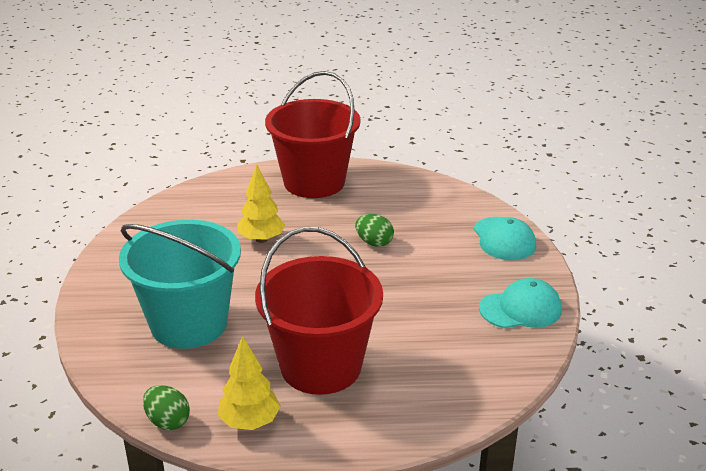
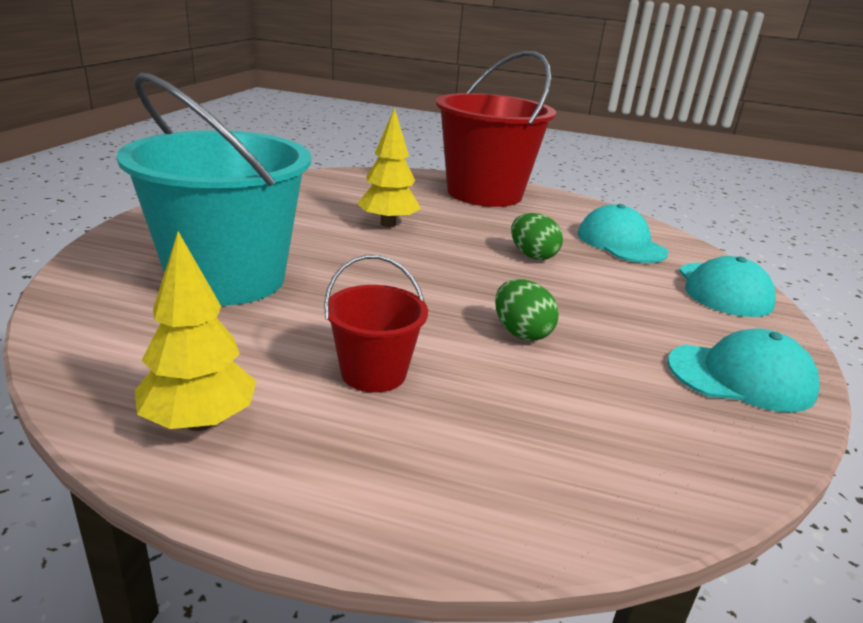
camera: 15 degrees right, 5 degrees down
green egg [143,385,190,430] -> green egg moved to [495,279,559,341]
red bucket [255,227,383,395] -> red bucket [324,255,428,393], size x0.47
none -> turquoise cap [578,204,668,263]

